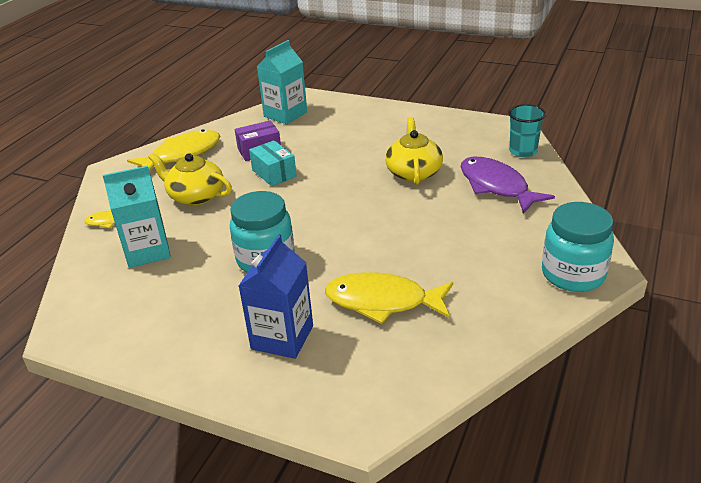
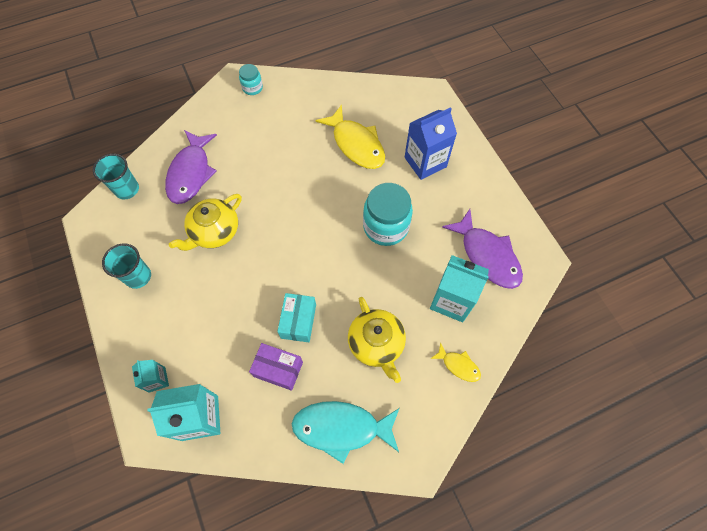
camera: 140 degrees left, 30 degrees up
yellow fish [127,129,220,171] -> turquoise fish [292,401,400,464]
turquoise jar [542,202,614,292] -> turquoise jar [239,64,263,95], size x0.52
none -> turquoise cup [102,243,151,289]
none -> turquoise carton [132,360,169,393]
none -> purple fish [442,209,523,289]

